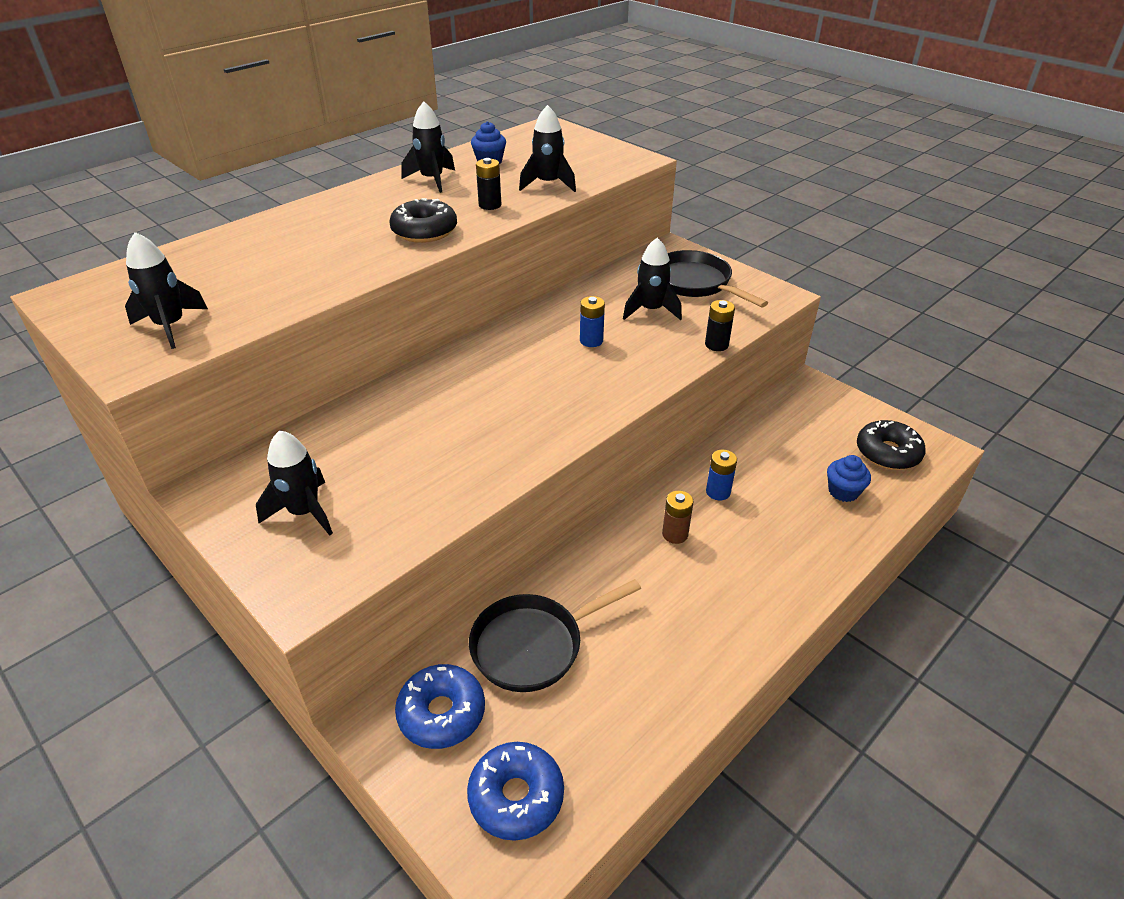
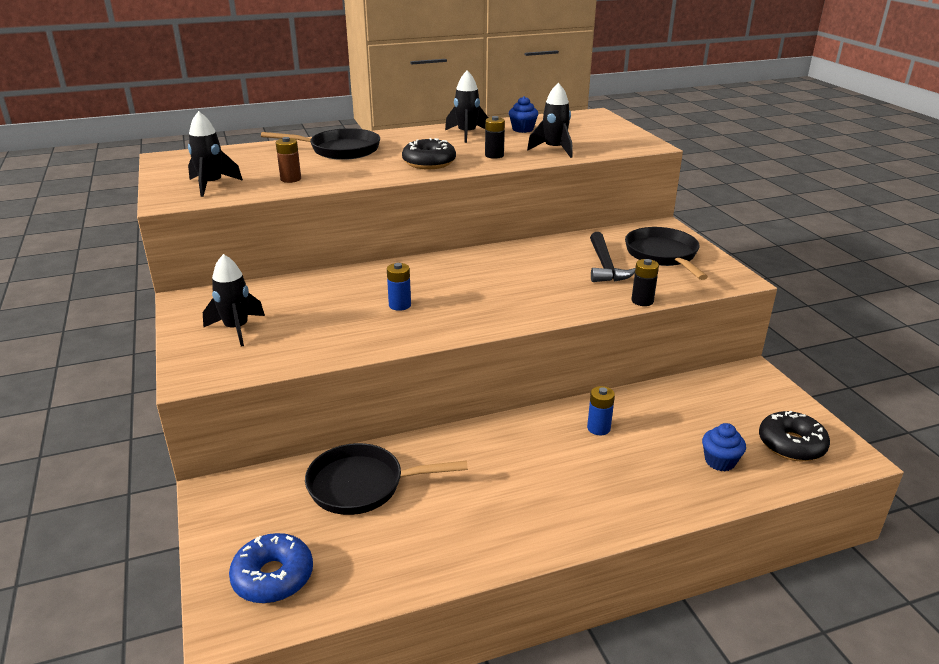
camera: 25 degrees right, 10 degrees down
blue donut [395,664,485,749] -> none
blue battery [580,296,605,347] -> blue battery moved to [387,263,411,311]
black rocket [623,237,682,320] -> black hammer [590,232,635,282]
brown battery [662,491,693,544] -> brown battery moved to [276,137,301,183]
none -> black pan [261,128,380,160]

